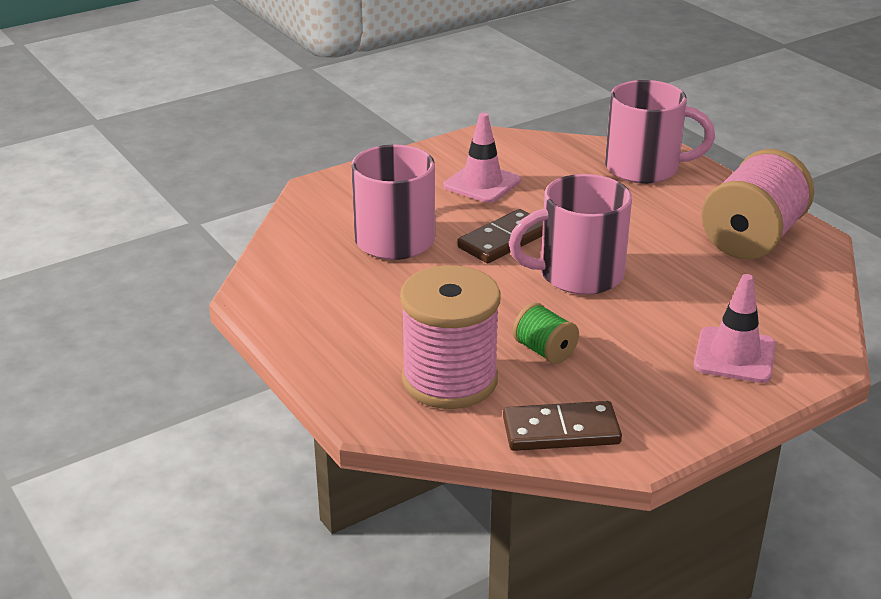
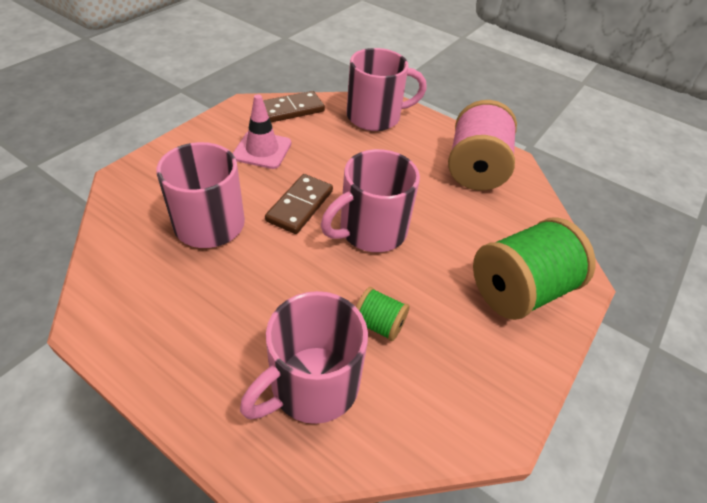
camera: 25 degrees left, 15 degrees up
pink spool [400,265,500,409] -> pink mug [240,291,368,424]
brown domino [503,401,622,451] -> brown domino moved to [263,91,325,122]
pink traffic cone [694,274,776,383] -> green spool [473,217,596,320]

